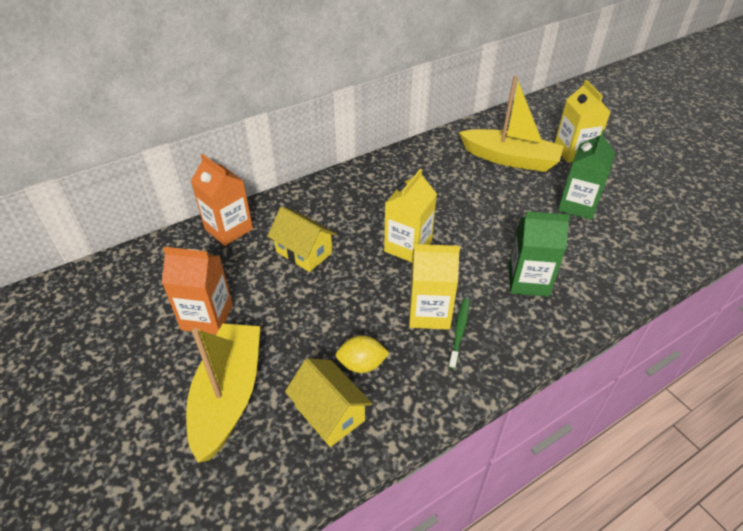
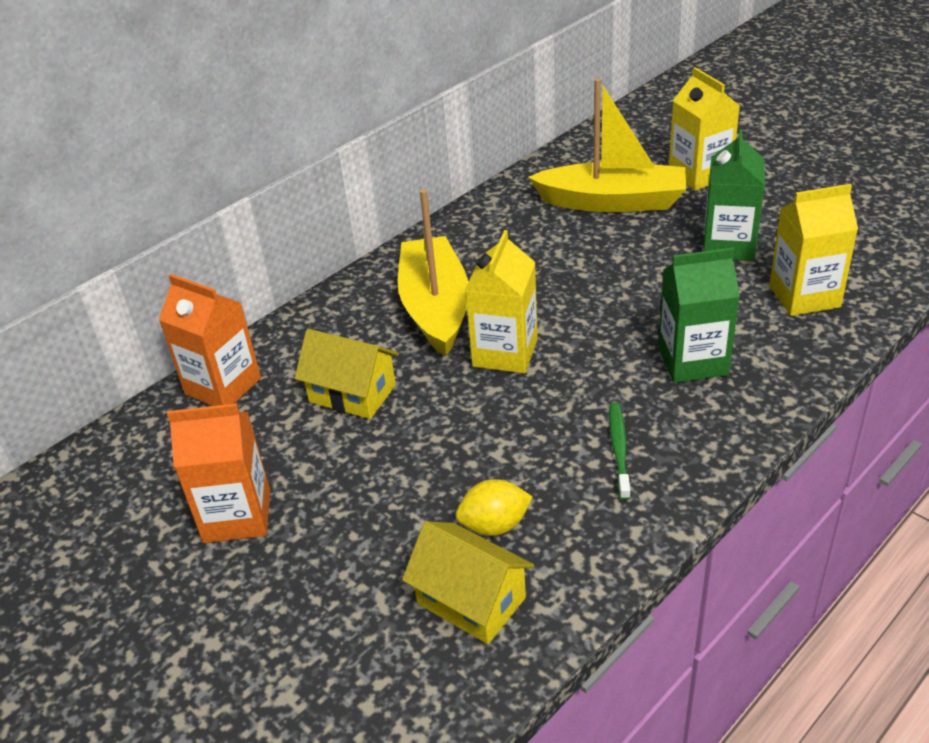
camera: 10 degrees left, 5 degrees down
yellow boat [186,324,260,463] -> yellow boat moved to [398,189,469,357]
yellow carton [409,244,460,330] -> yellow carton moved to [769,184,858,316]

